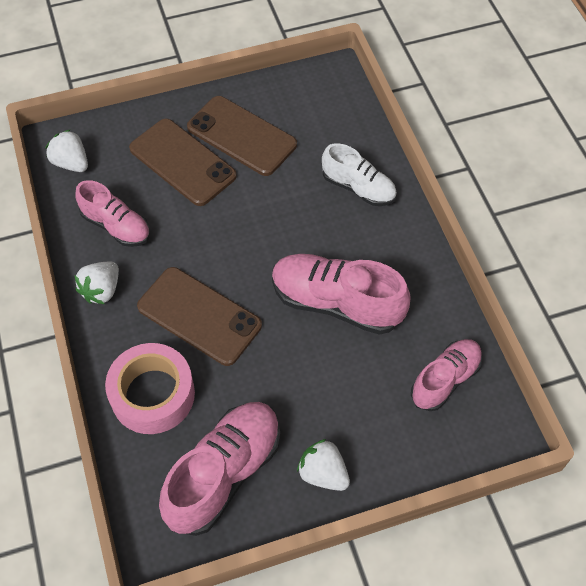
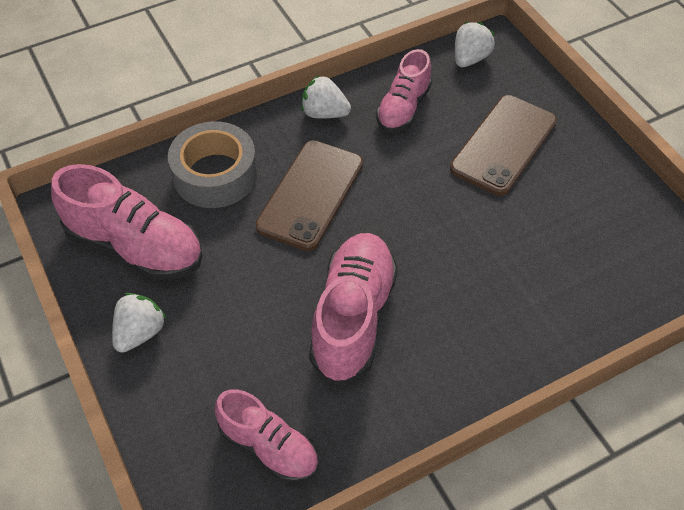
camera: 80 degrees right, 5 degrees down
pink tape [105,343,195,434] -> grey tape [168,121,257,208]
brown phone [187,96,297,176] -> none
white shoe [322,143,397,206] -> none

